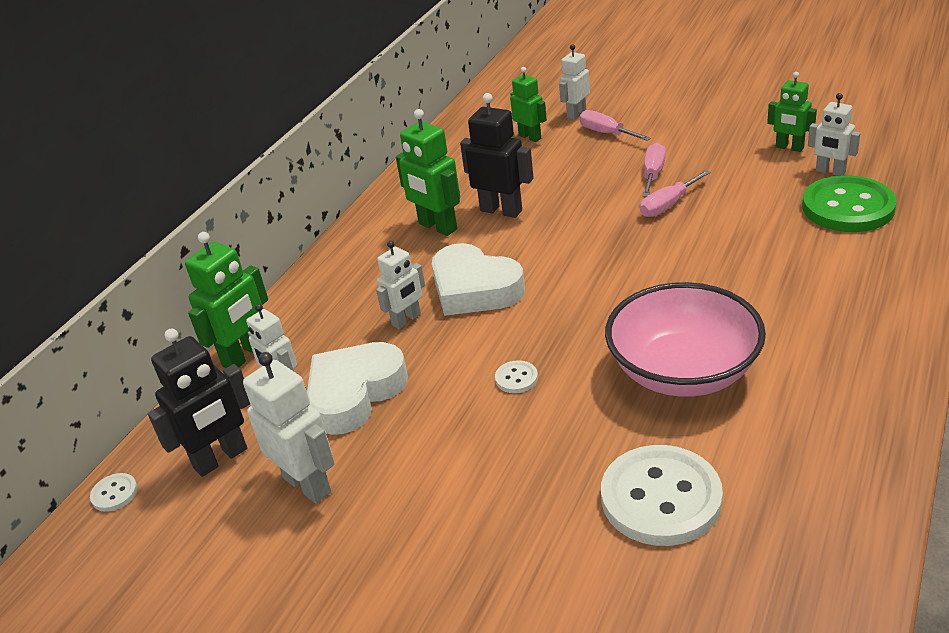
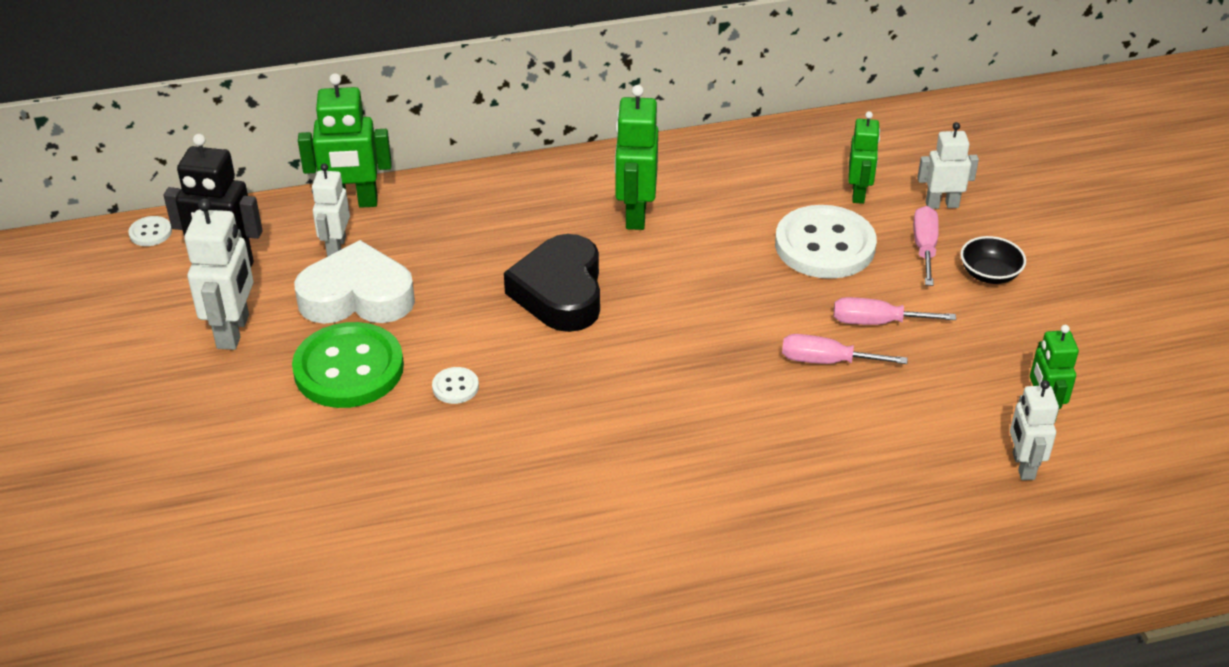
camera: 45 degrees right, 5 degrees up
white robot [376,241,425,329] -> none
white heart [432,243,525,316] -> black heart [504,234,600,332]
black robot [460,93,534,218] -> none
white button [601,445,723,546] -> white button moved to [775,205,877,279]
pink bowl [605,282,766,397] -> none
pink screwdriver [642,143,666,197] -> pink screwdriver turned 150 degrees counterclockwise [834,297,956,325]
green button [802,175,897,232] -> green button moved to [292,322,404,408]
none -> black bowl [960,236,1026,284]

